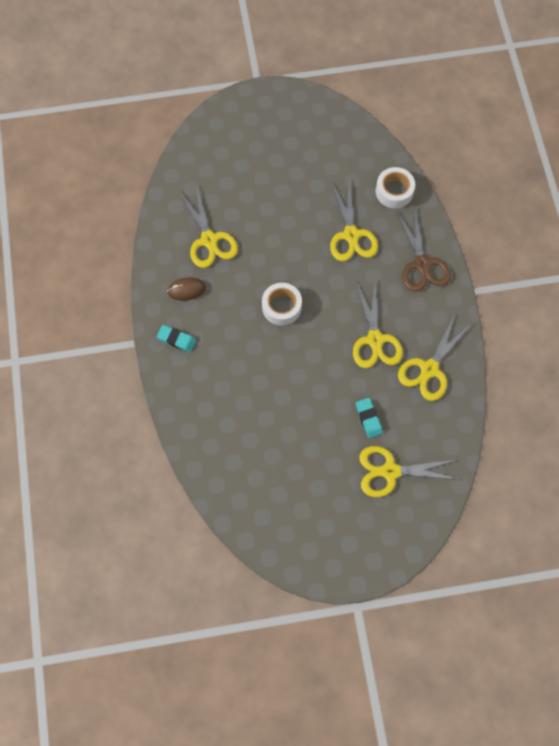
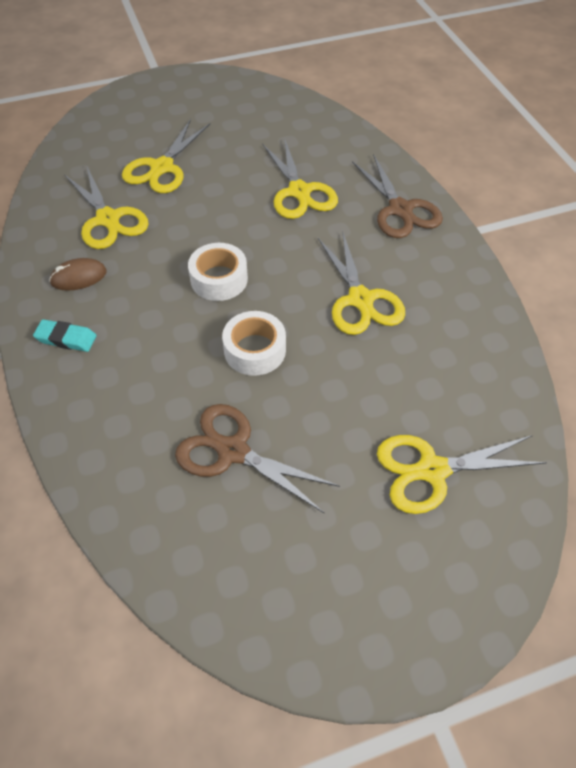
camera: 10 degrees left, 15 degrees down
turquoise eraser [356,398,383,438] -> none
white tape [376,167,415,208] -> white tape moved to [222,311,286,376]
yellow scissors [398,315,471,401] -> yellow scissors moved to [122,119,211,193]
none -> brown scissors [175,404,340,513]

